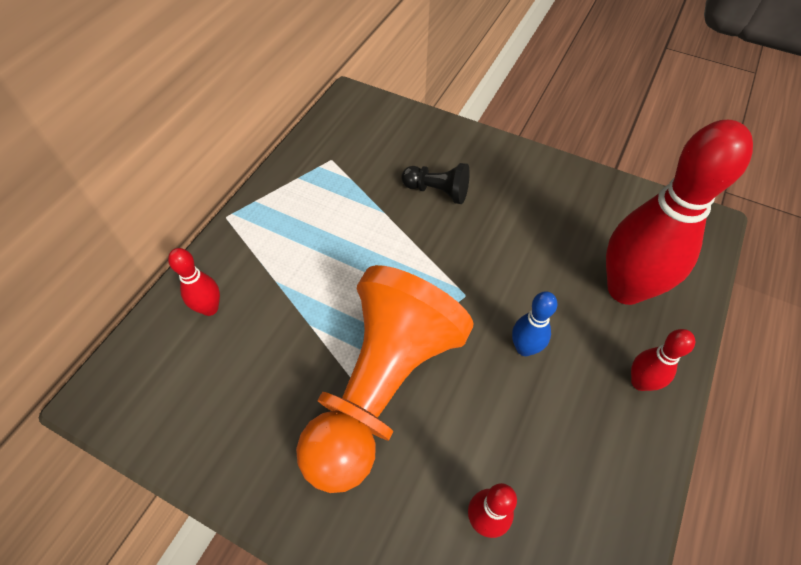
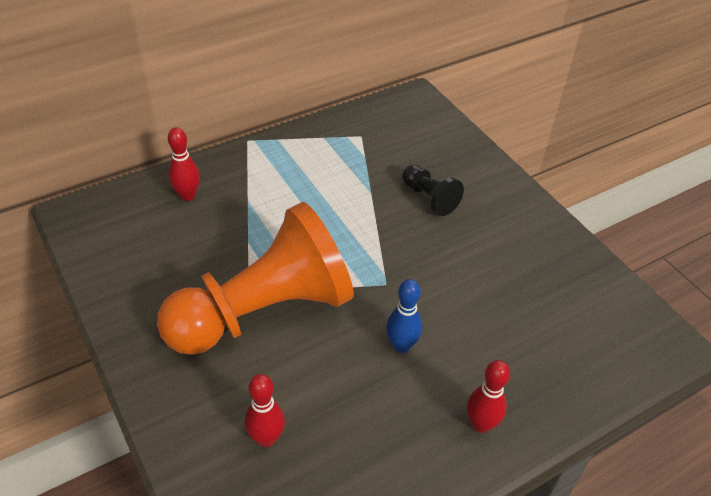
camera: 30 degrees right, 10 degrees down
red bowling pin [606,120,753,305] -> none

